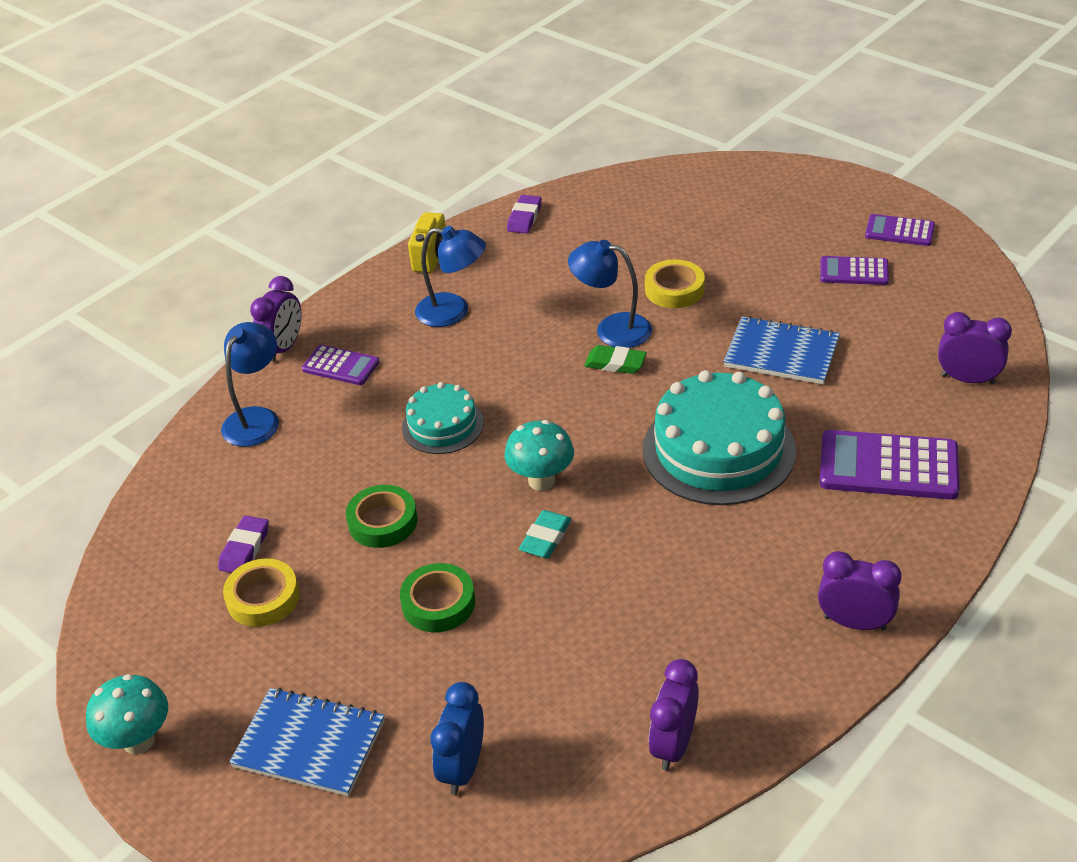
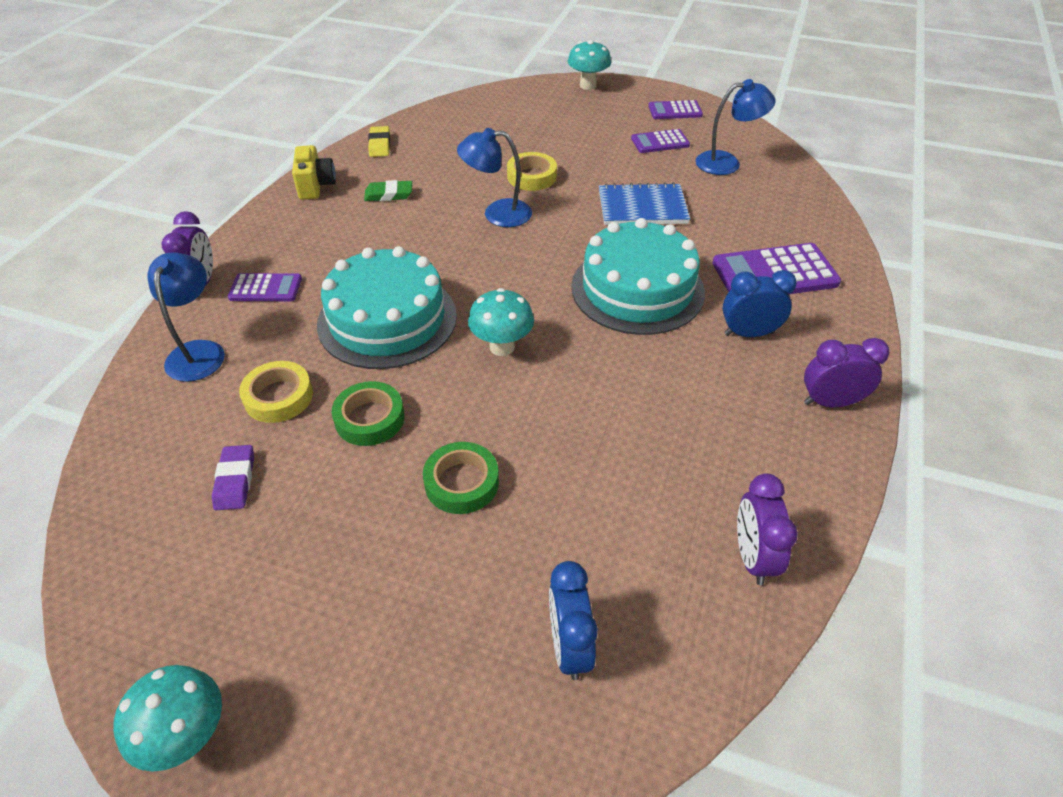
camera: 25 degrees left, 5 degrees up
yellow tape [223,558,300,627] -> yellow tape moved to [239,361,313,423]
blue notebook [229,688,385,796] -> none
turquoise cake [402,382,484,454] -> turquoise cake [317,246,457,369], size x1.79
blue lamp [415,226,486,327] -> blue lamp moved to [696,79,776,175]
purple eraser [507,195,542,234] -> yellow eraser [368,126,390,157]
turquoise eraser [519,510,572,558] -> none
green eraser [584,345,647,374] -> green eraser moved to [364,180,412,201]
purple clock [938,312,1012,384] -> none
none -> turquoise mushroom [568,40,611,90]
none -> blue clock [723,270,797,337]

